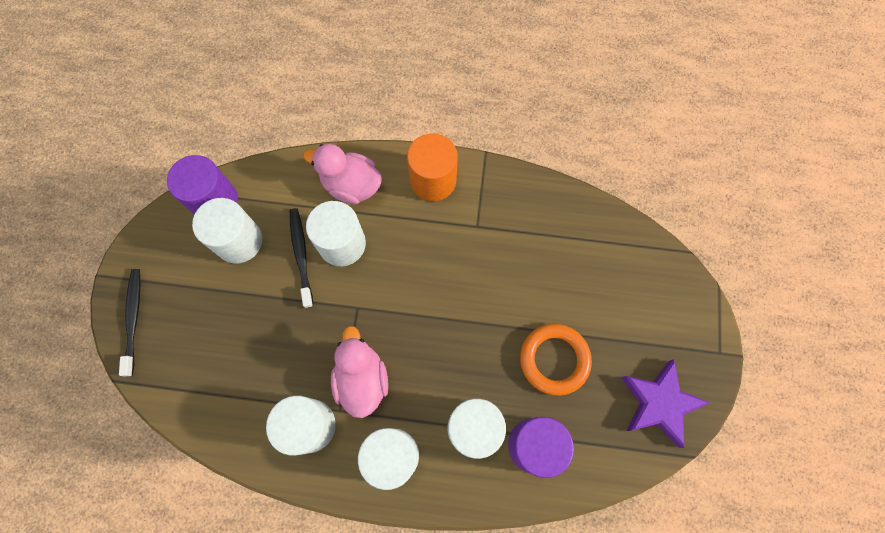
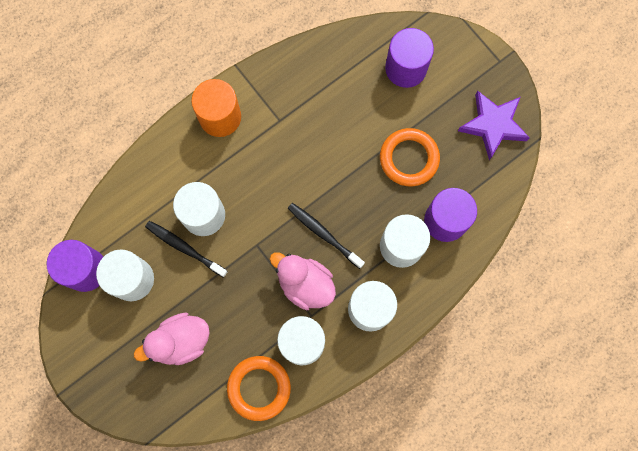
camera: 45 degrees left, 5 degrees up
black toothbrush [119,269,140,377] -> black toothbrush moved to [288,203,365,269]
pink duck [303,144,382,204] -> pink duck moved to [134,313,210,365]
none -> orange ring [227,356,291,421]
none -> purple cylinder [385,28,434,88]

